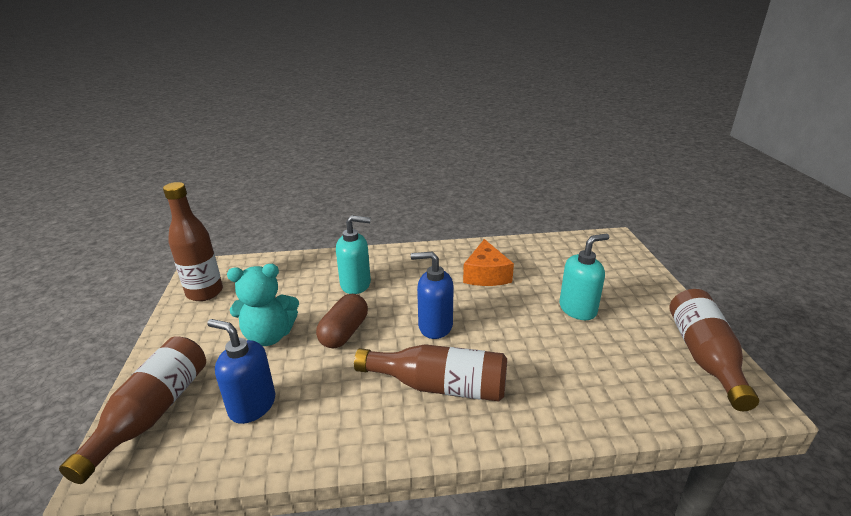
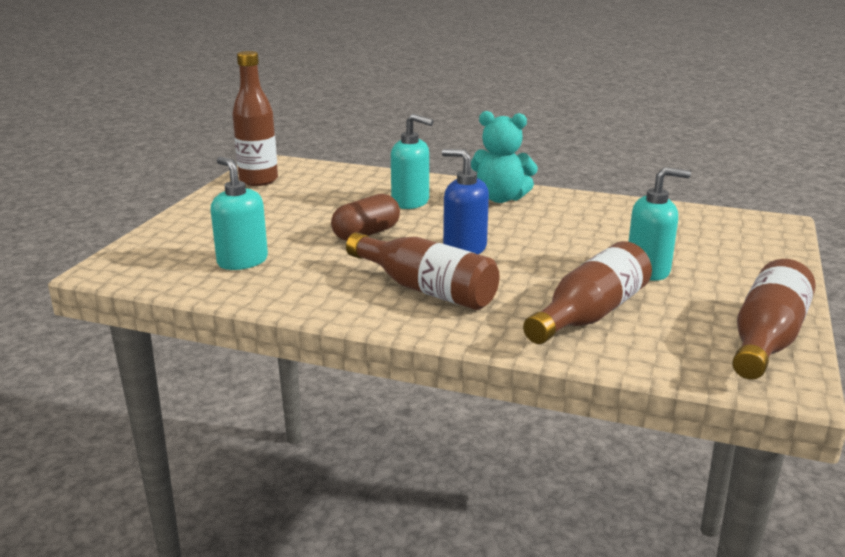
camera: 25 degrees right, 5 degrees down
brown bottle [59,336,206,484] -> brown bottle moved to [523,241,652,344]
blue soap dispenser [207,319,275,424] -> turquoise soap dispenser [211,157,268,270]
turquoise teddy bear [227,264,299,346] -> turquoise teddy bear moved to [471,111,538,203]
orange cheese [463,239,514,286] -> none

